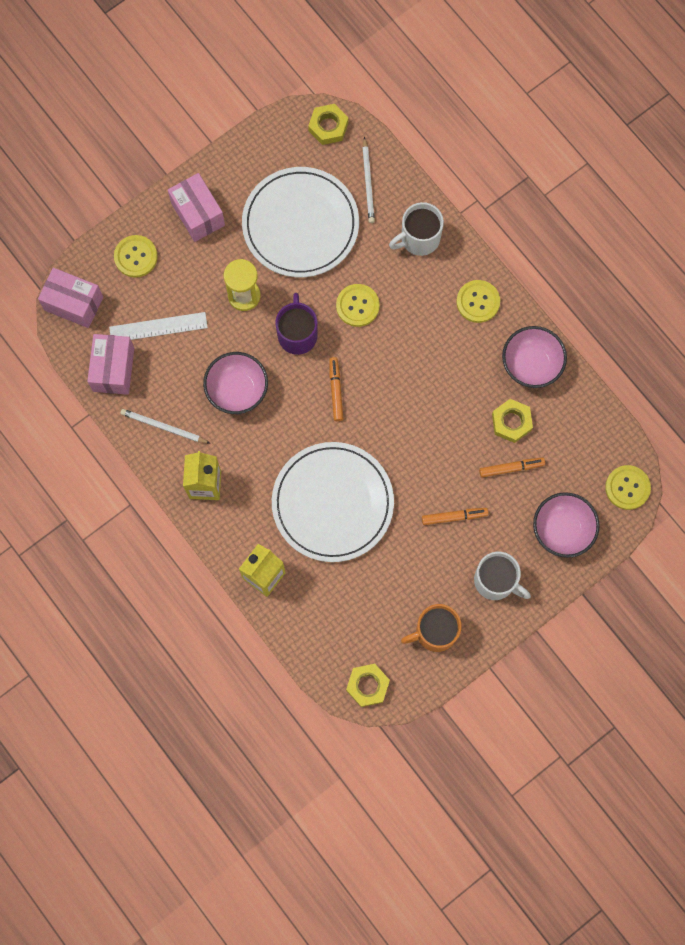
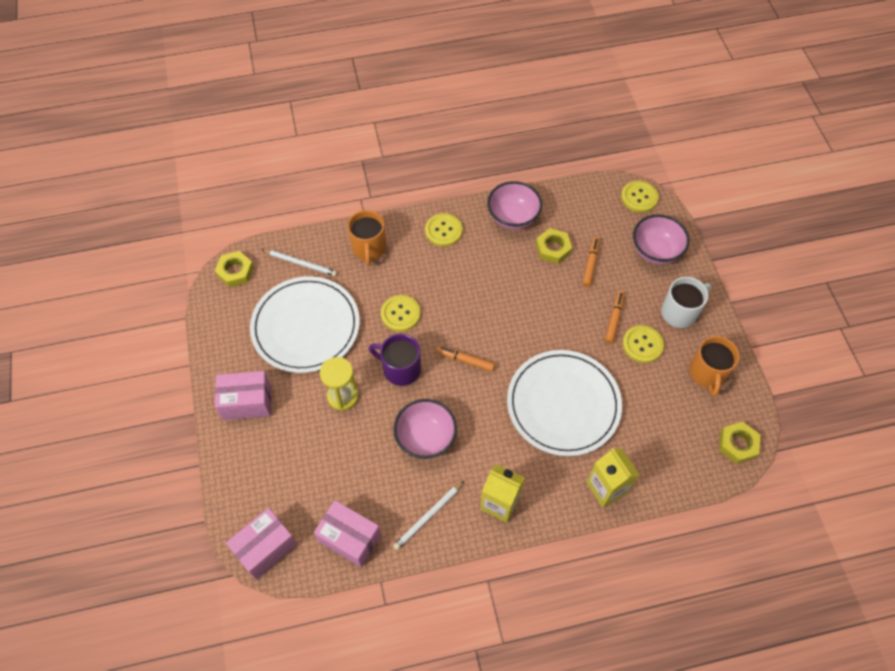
camera: 65 degrees left, 15 degrees down
white ruler [109,312,208,340] -> none
yellow button [114,235,158,278] -> yellow button moved to [623,325,664,363]
white mug [389,202,444,256] -> orange mug [347,210,386,266]

